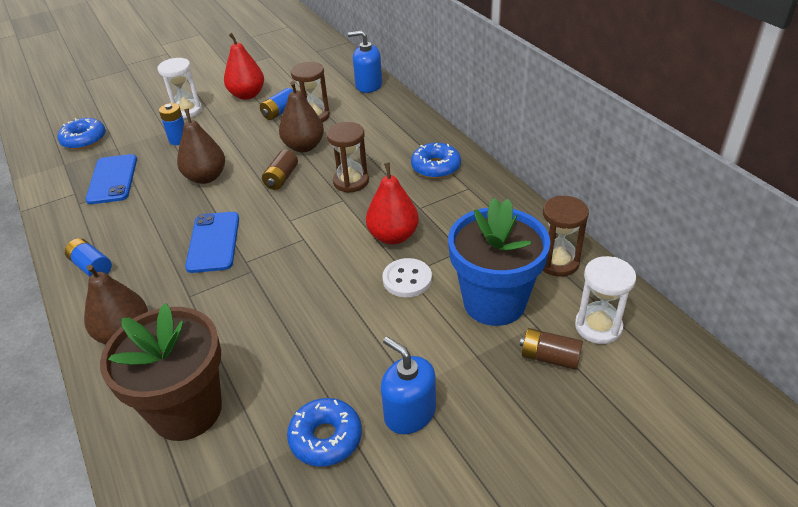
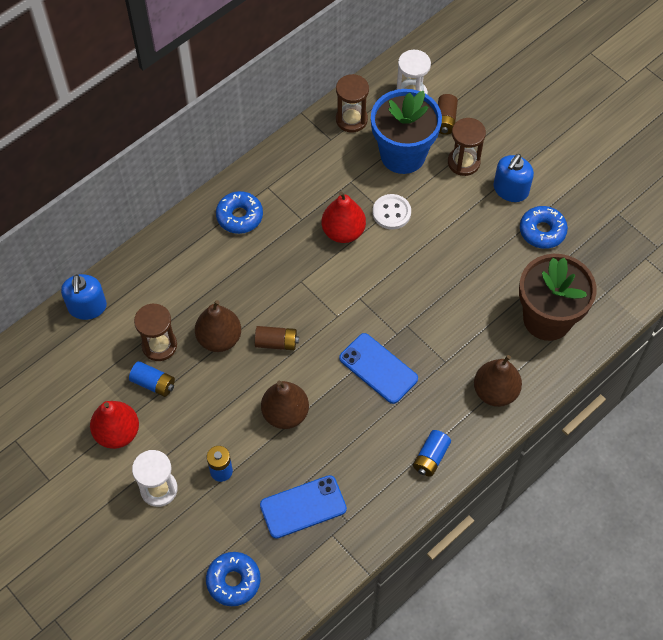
camera: 105 degrees left, 20 degrees up
blue phone [185,212,239,273] -> blue phone turned 60 degrees clockwise [339,333,418,404]
brown hourglass [326,122,369,193] -> brown hourglass moved to [448,118,486,176]

